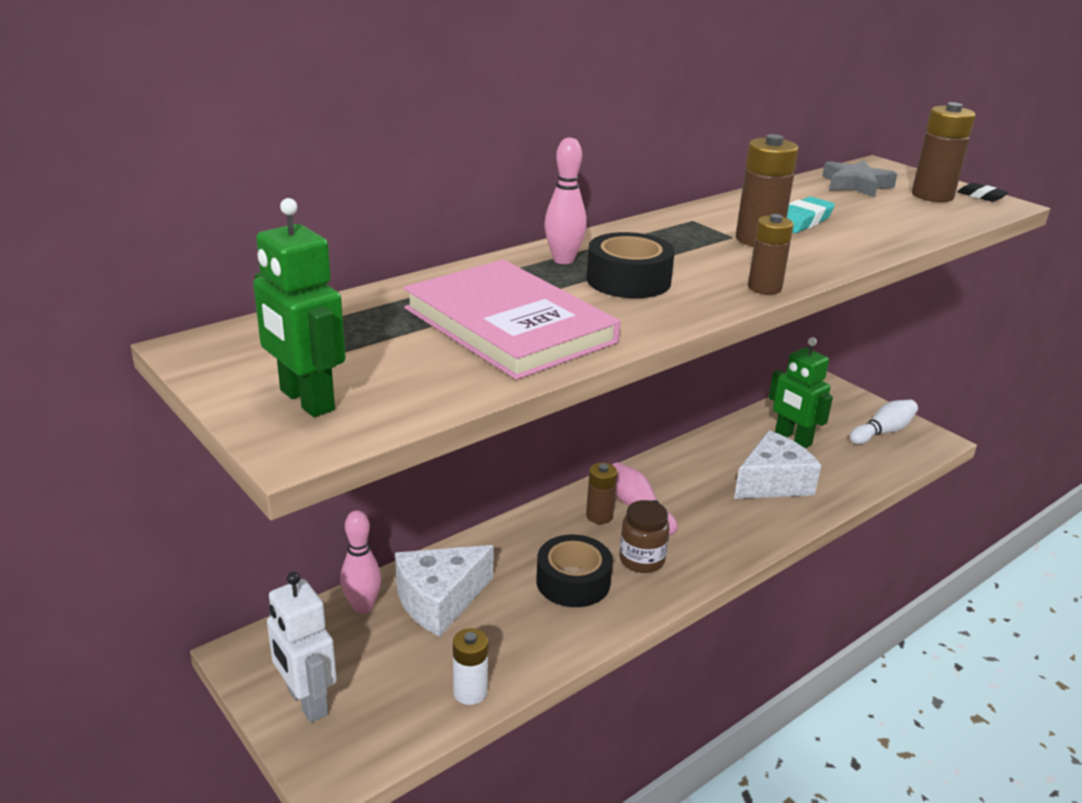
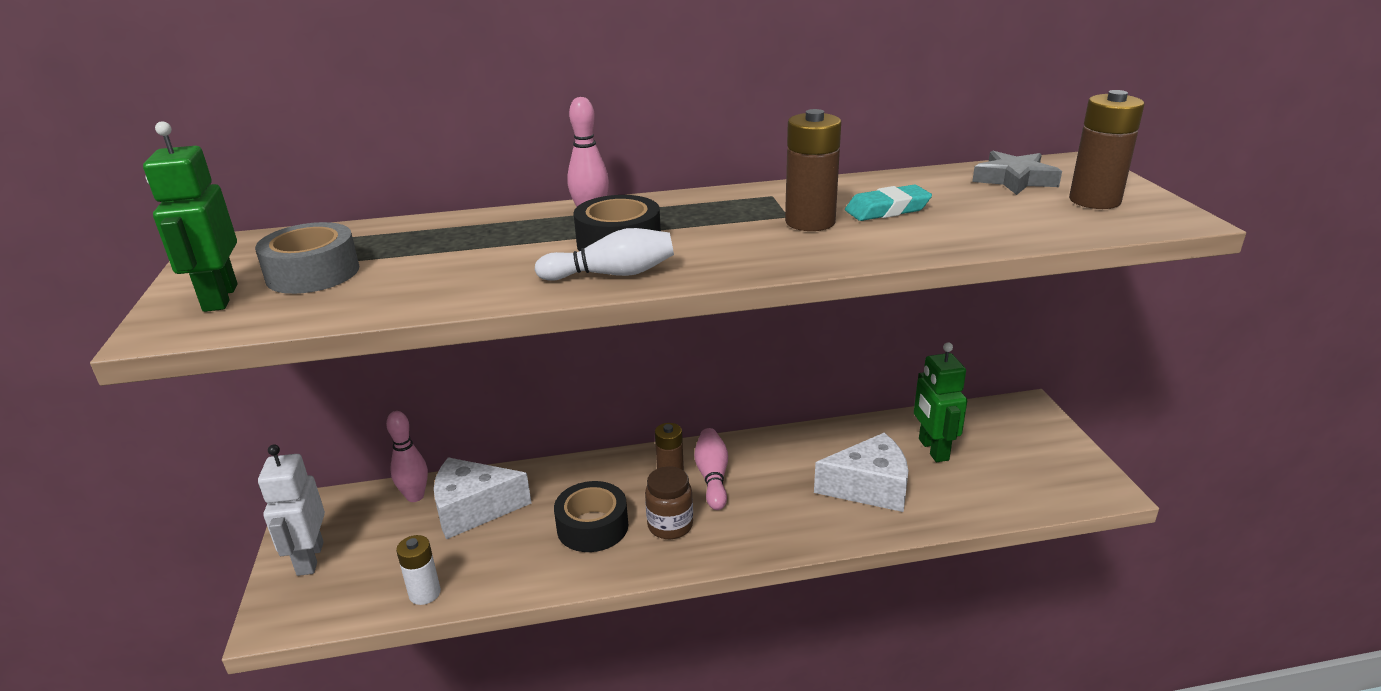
camera: 30 degrees right, 0 degrees up
pink book [404,260,621,380] -> none
brown battery [748,214,794,295] -> none
white bowling pin [850,400,918,444] -> white bowling pin moved to [535,228,674,281]
black eraser [957,183,1009,202] -> none
none -> grey tape [255,222,359,294]

